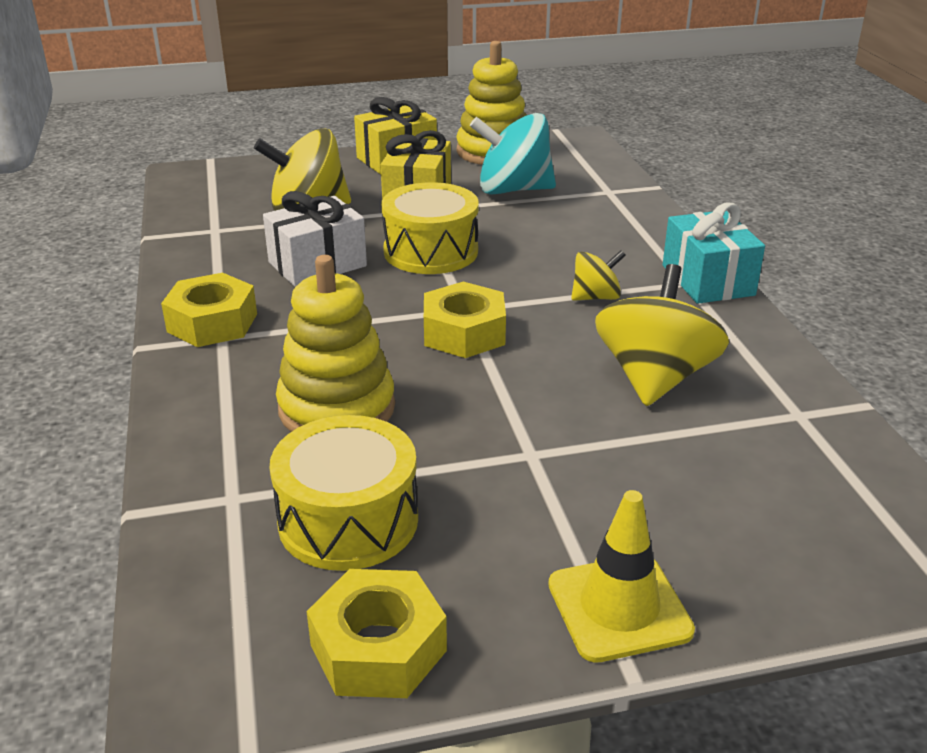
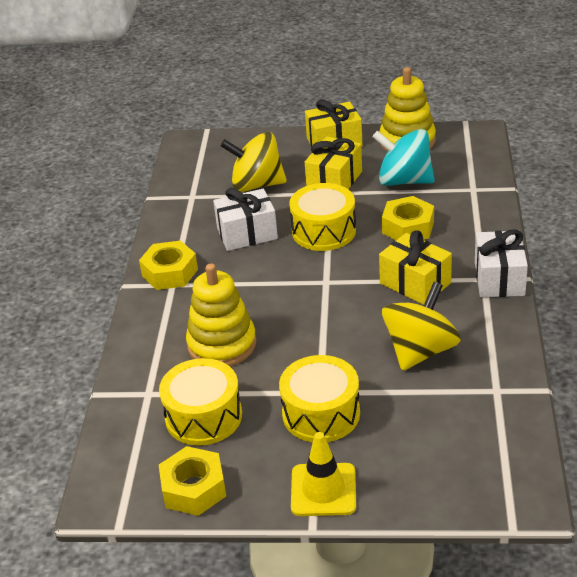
camera: 20 degrees right, 5 degrees up
yellow nut [424,282,506,358] -> yellow nut moved to [382,196,434,240]
yellow spinning top [571,250,626,301] -> yellow gift [379,230,452,305]
turquoise gift [663,203,765,304] -> white gift [475,230,528,297]
none -> yellow drum [279,355,360,442]

